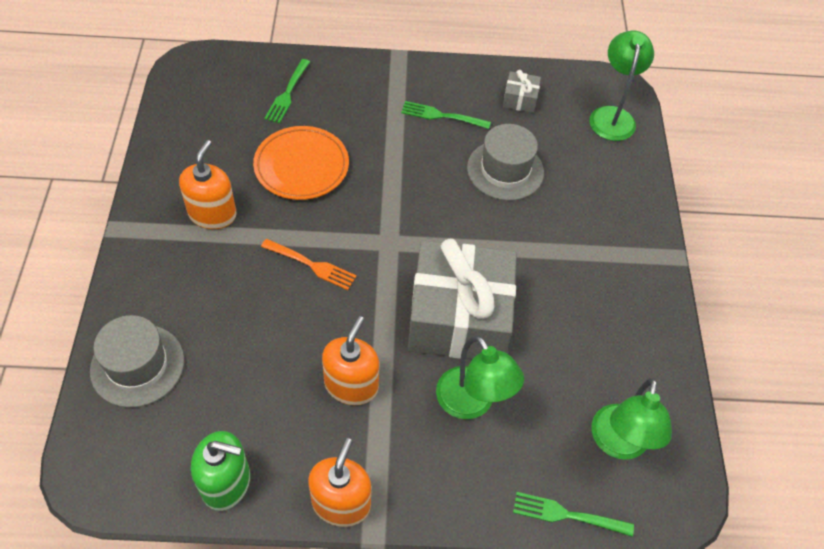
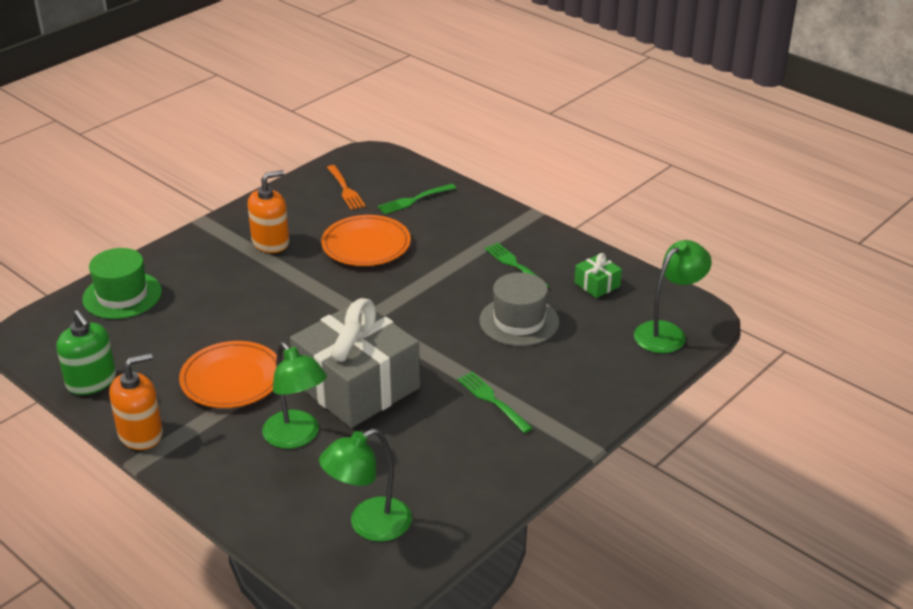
camera: 45 degrees right, 20 degrees down
grey hat [90,315,184,408] -> green hat [82,248,162,319]
orange fork [261,239,357,290] -> orange fork moved to [327,165,366,210]
orange soap dispenser [322,316,379,405] -> orange plate [179,341,277,408]
green lamp [436,336,524,419] -> green lamp turned 45 degrees counterclockwise [262,342,327,449]
grey gift [503,70,541,113] -> green gift [574,253,622,298]
green fork [513,492,634,537] -> green fork moved to [458,372,533,433]

